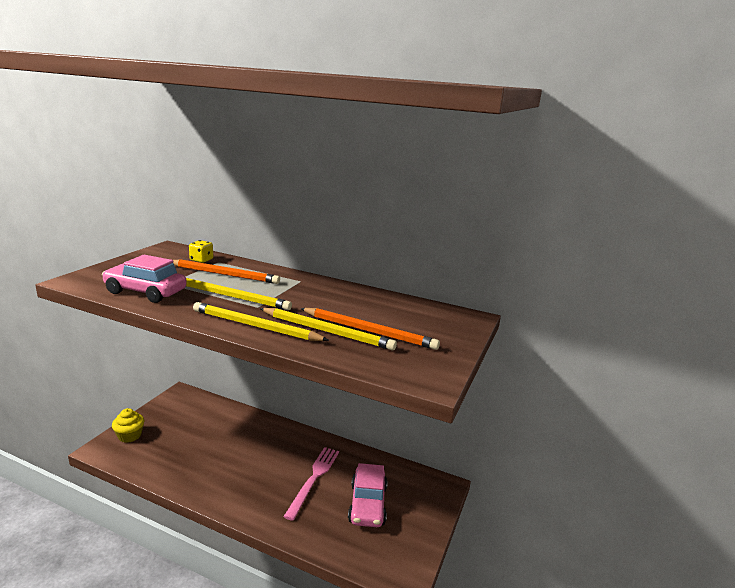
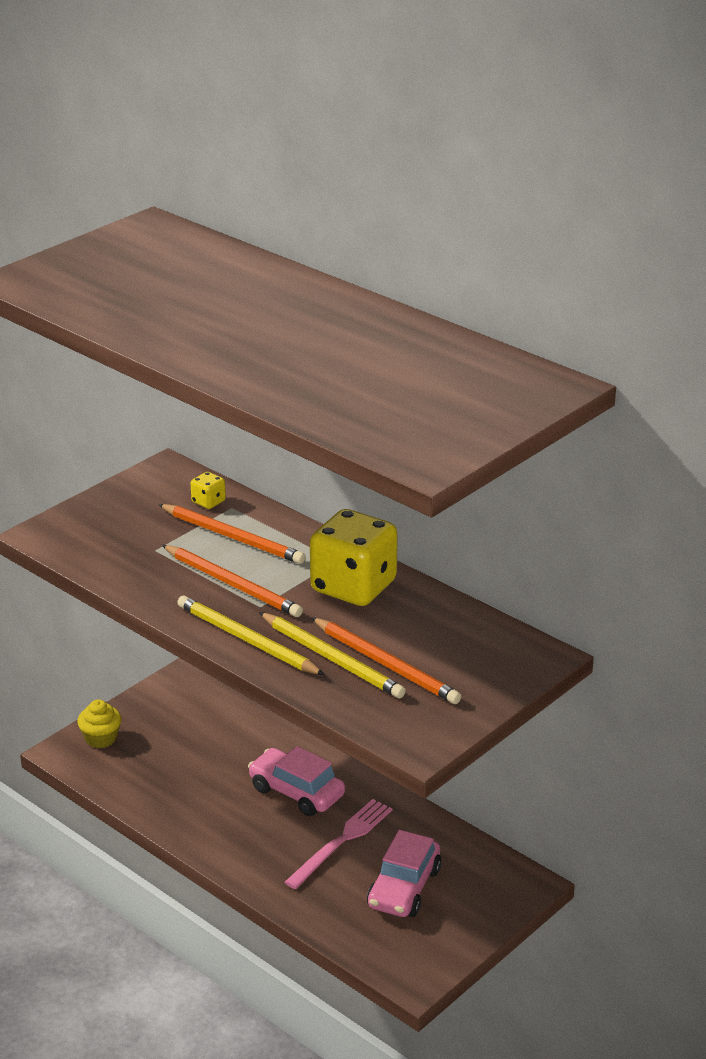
camera: 20 degrees right, 10 degrees up
pink car [102,255,187,303] -> pink car moved to [248,746,345,816]
yellow pencil [186,278,292,310] -> orange pencil [162,545,303,617]
none -> yellow dice [310,509,398,606]

